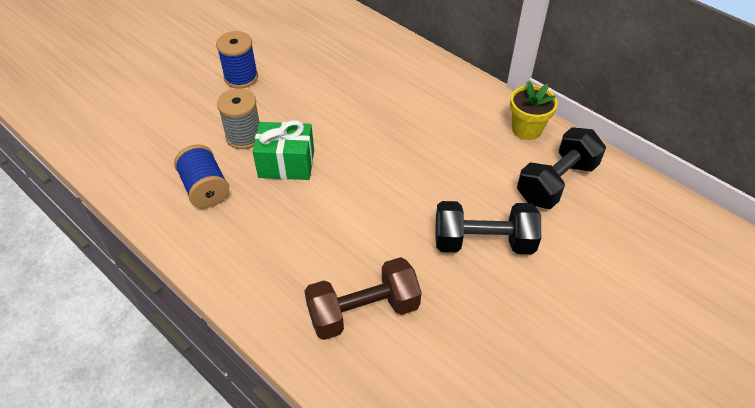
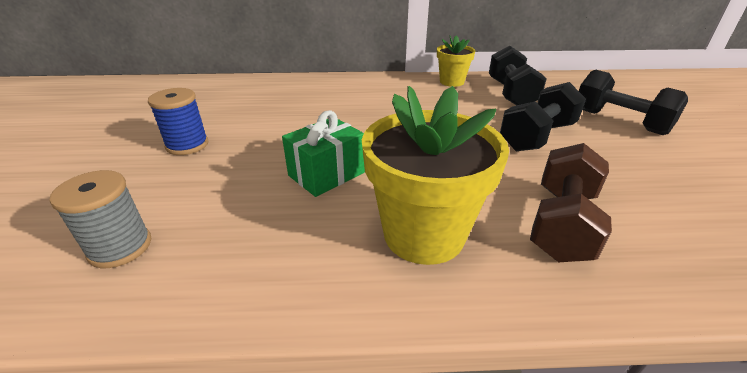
camera: 45 degrees left, 15 degrees down
blue spool [174,144,229,208] -> none
grey spool [217,88,259,149] -> grey spool moved to [50,170,151,268]
none -> yellow flower pot [362,86,509,265]
none -> black dumbbell [579,70,688,135]

